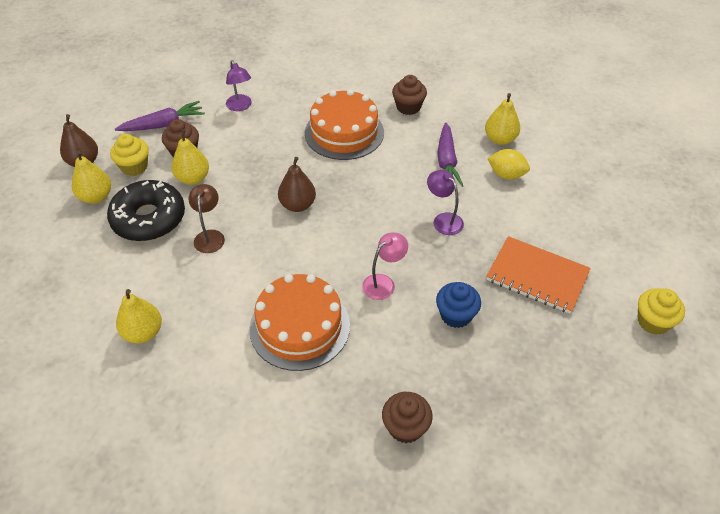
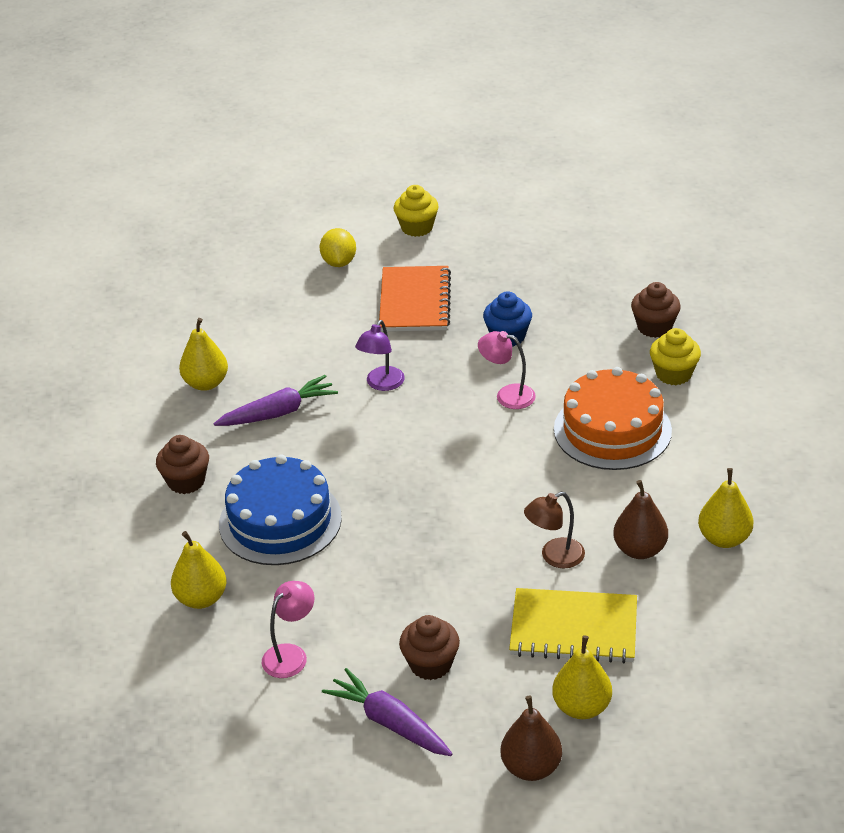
camera: 115 degrees left, 10 degrees down
black donut [107,180,185,241] -> yellow notebook [509,588,637,663]
yellow cupcake [110,134,149,176] -> yellow cupcake moved to [650,328,701,385]
yellow pear [172,129,209,185] -> yellow pear moved to [171,531,227,609]
purple lamp [226,60,252,111] -> pink lamp [262,581,314,678]
brown pear [278,157,316,212] -> brown pear moved to [613,480,668,559]
orange cake [305,89,384,160] -> blue cake [219,454,342,565]
yellow lemon [487,149,530,179] -> yellow lemon moved to [320,228,356,267]

